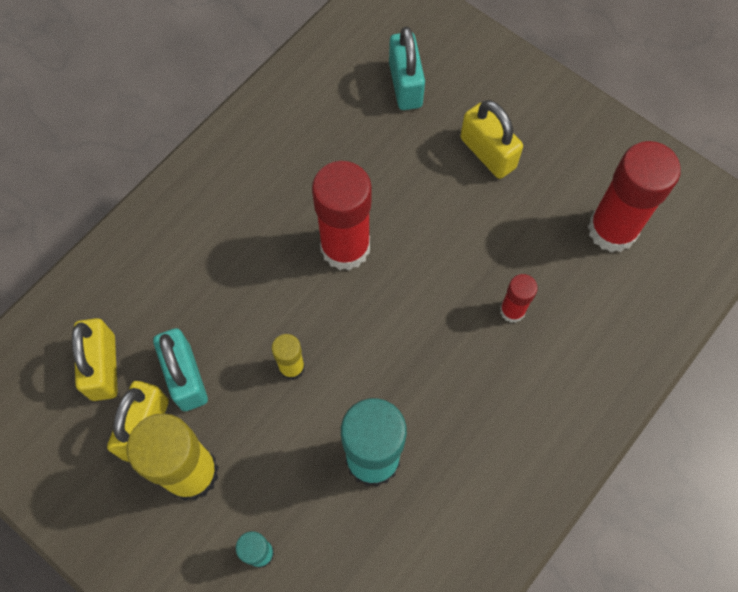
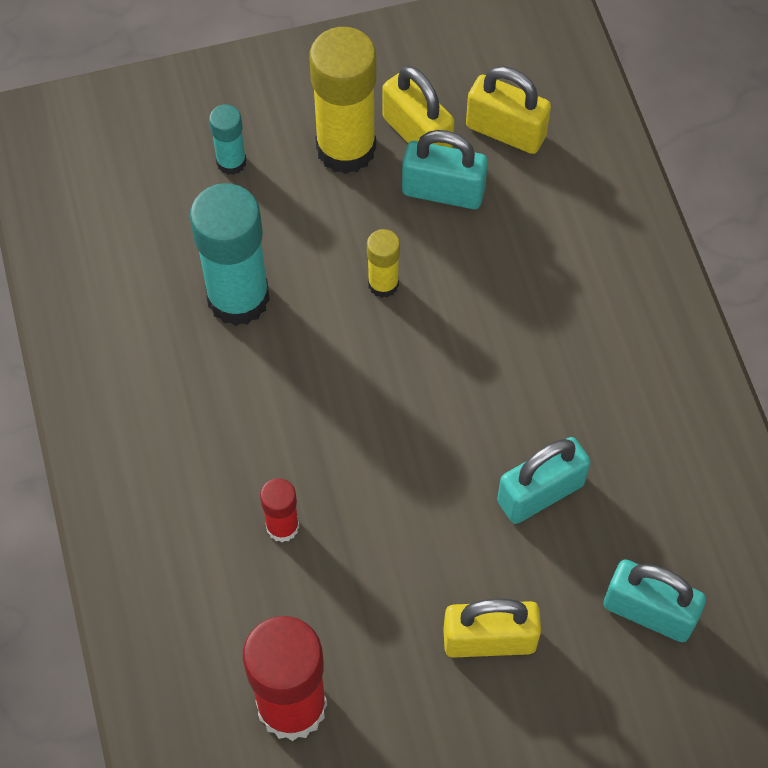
camera: 125 degrees right, 5 degrees down
red glue stick [312,161,372,271] -> none
none -> turquoise padlock [497,437,591,524]

